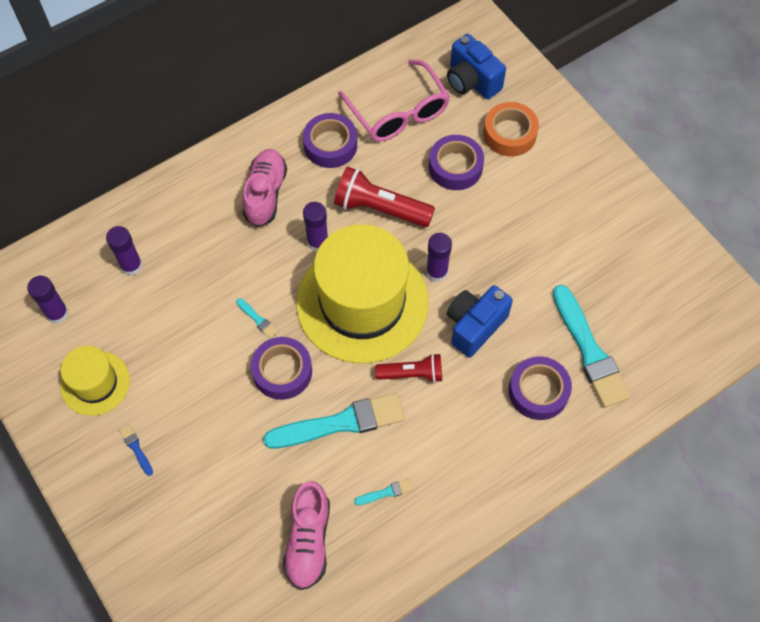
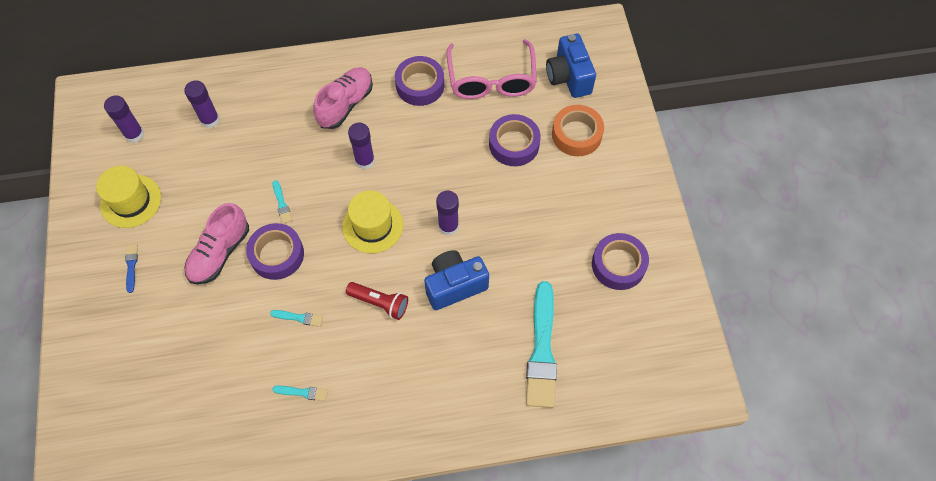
camera: 25 degrees right, 0 degrees up
turquoise brush [263,393,405,448] -> turquoise brush [270,310,323,327], size x0.41
pink shoe [283,481,330,590] -> pink shoe moved to [184,203,249,285]
yellow hat [296,224,429,363] -> yellow hat [342,191,403,253], size x0.50
red flashlight [334,166,435,227] -> none
purple tape [509,357,572,420] -> purple tape moved to [592,233,649,290]

